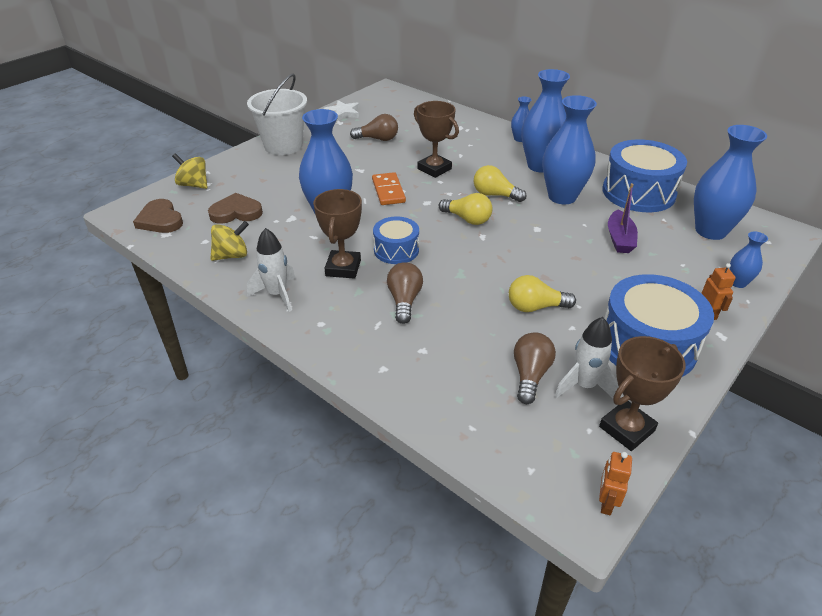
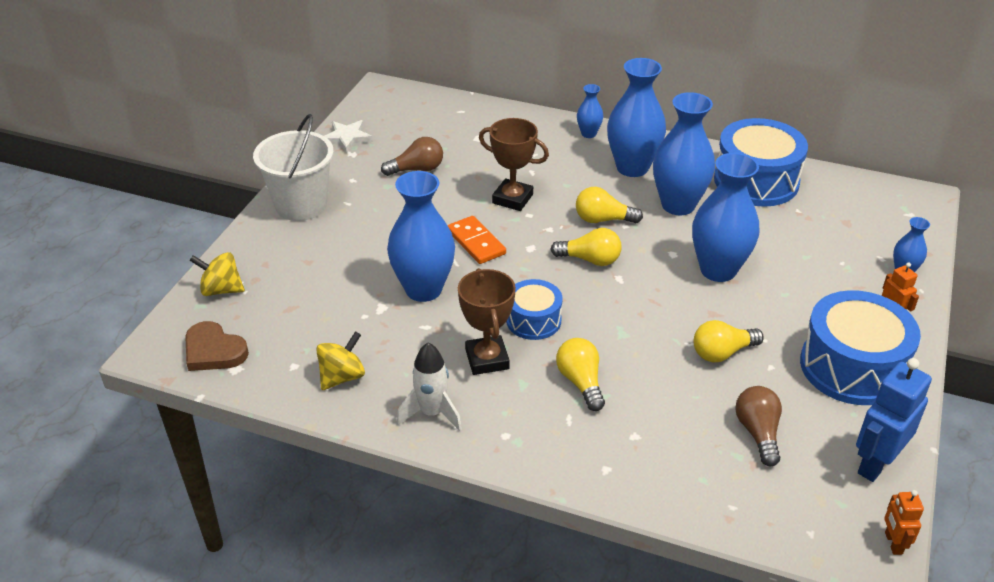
camera: 20 degrees left, 0 degrees up
brown heart [208,193,263,224] -> none
brown light bulb [387,262,423,324] -> yellow light bulb [556,338,605,411]
white rocket [555,317,619,398] -> none
brown trophy [599,336,686,451] -> blue robot [856,358,932,482]
purple boat [608,183,638,253] -> none
blue vase [694,125,767,240] -> blue vase moved to [692,153,759,282]

